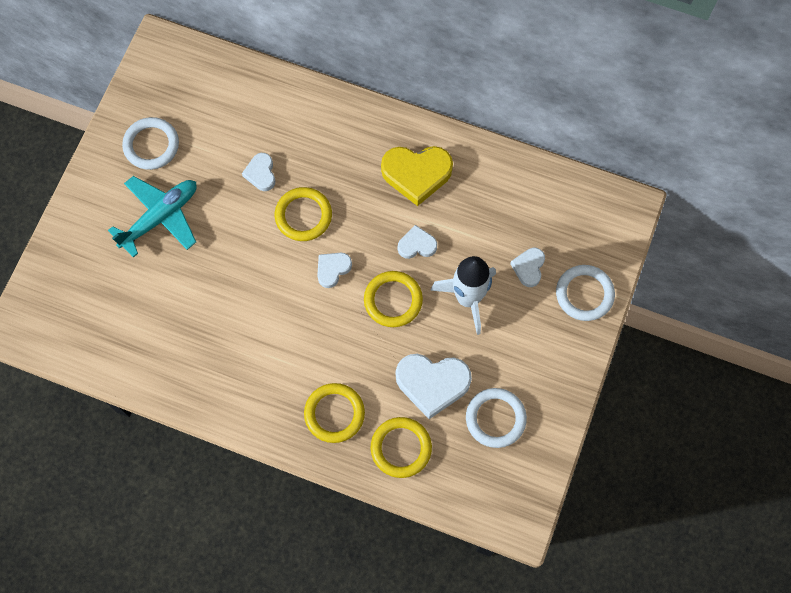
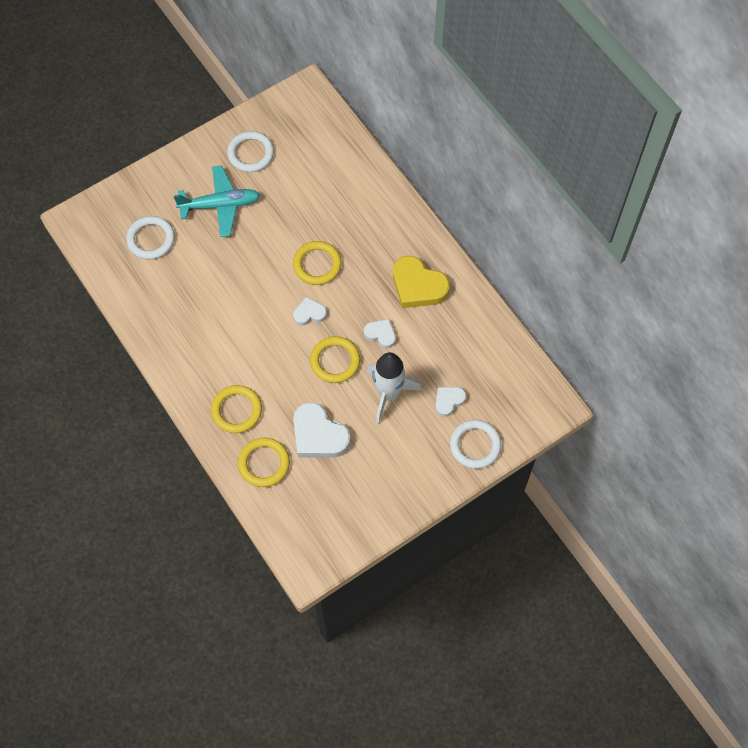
camera: 35 degrees right, 5 degrees down
white heart [242,153,275,191] -> none
white ring [466,388,527,448] -> white ring moved to [126,216,175,260]

